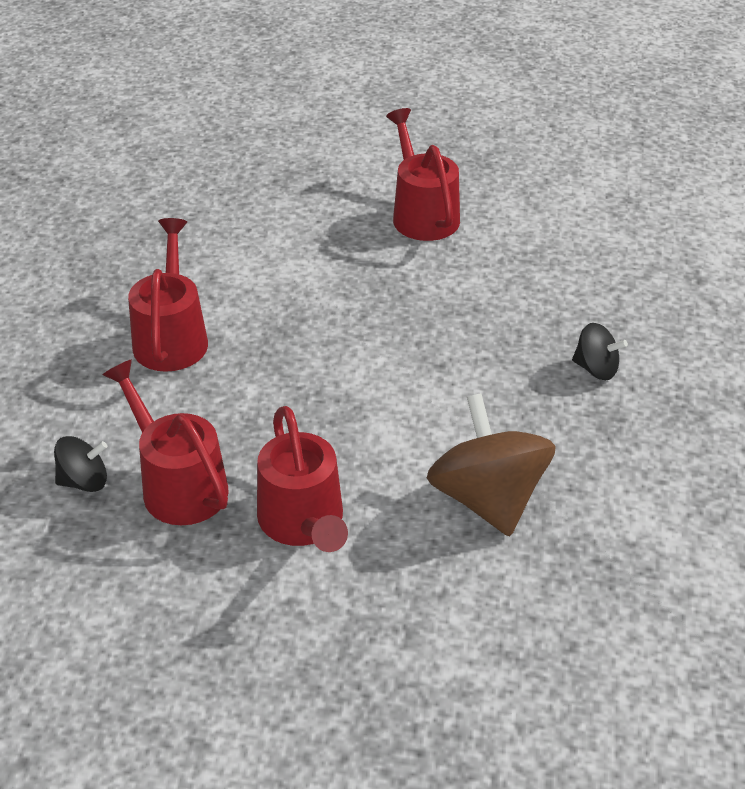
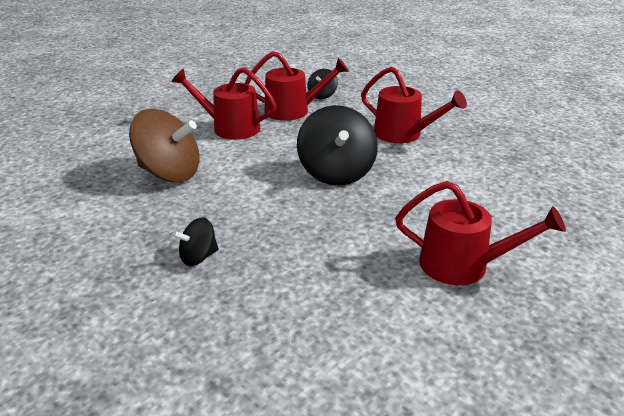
camera: 125 degrees right, 10 degrees down
none -> black spinning top [297,105,378,186]

